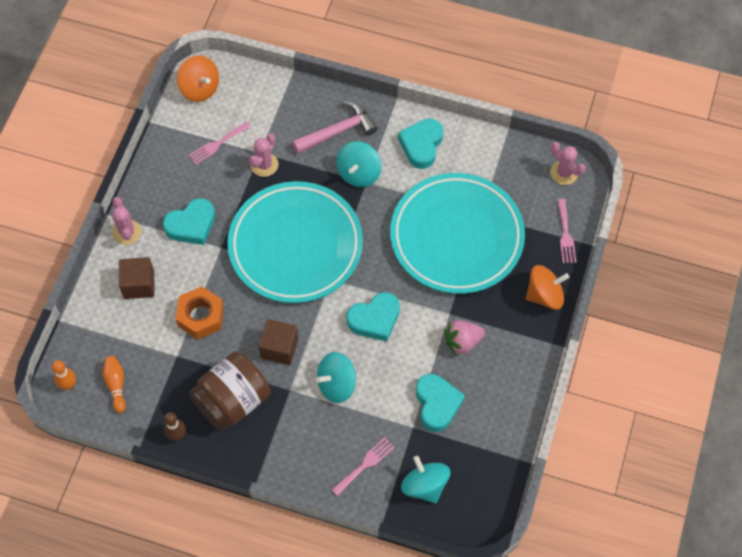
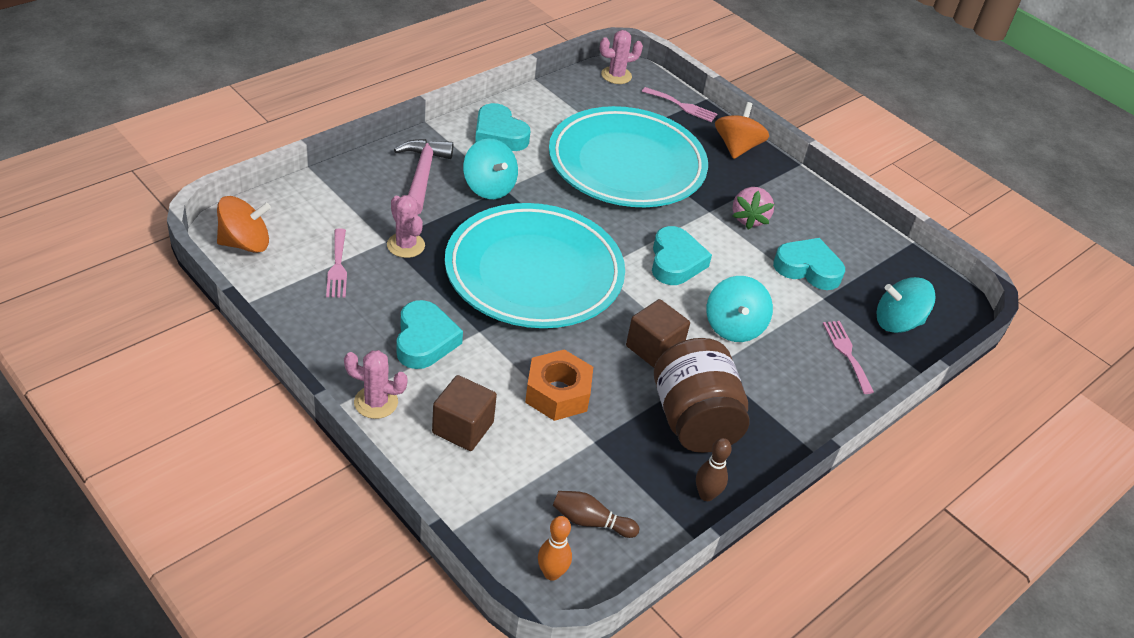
camera: 65 degrees left, 20 degrees down
orange bowling pin [103,356,126,413] -> brown bowling pin [553,491,639,538]

